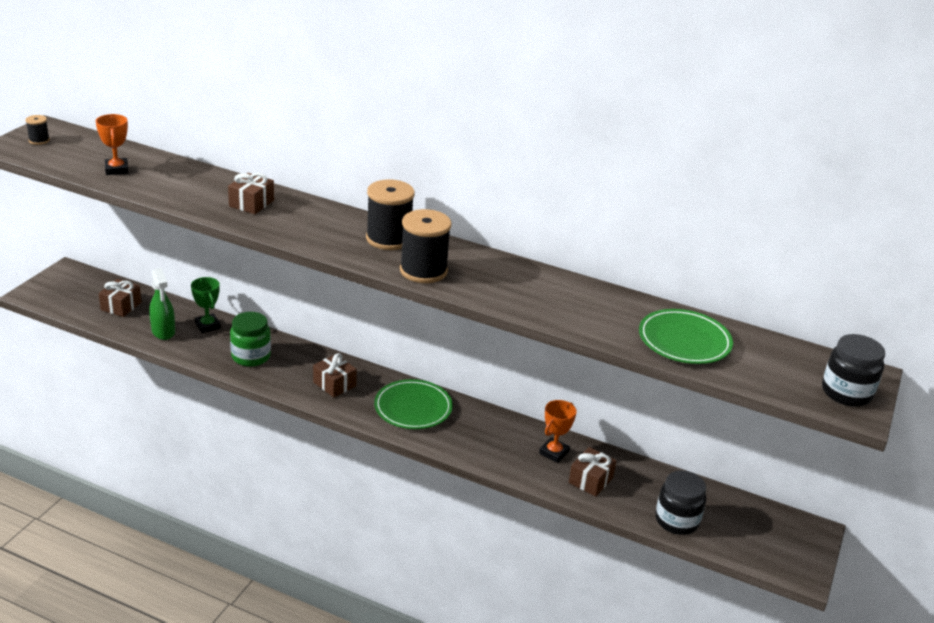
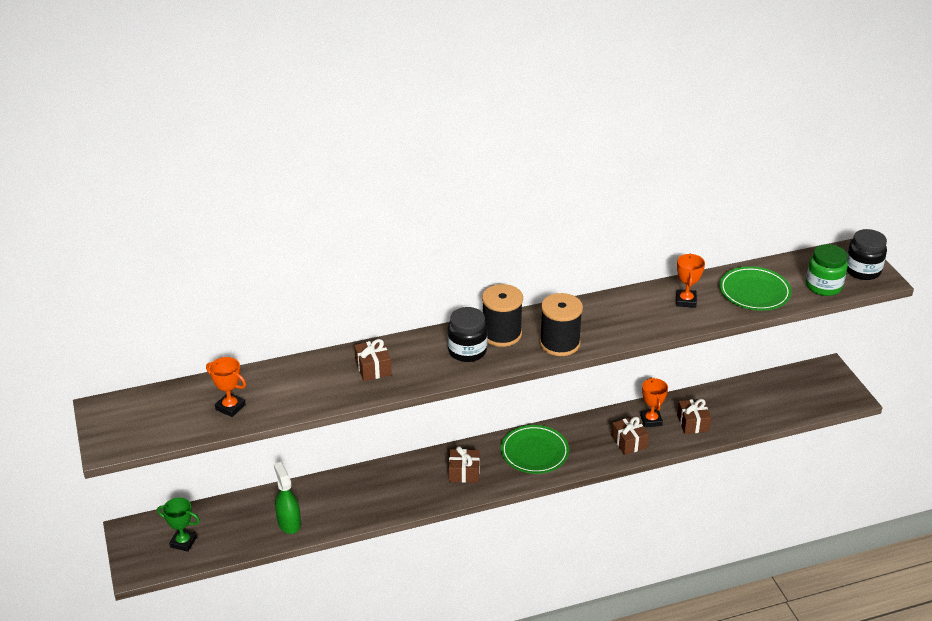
camera: 40 degrees left, 5 degrees up
black spool [26,115,50,145] -> none
brown gift [99,279,142,317] -> brown gift moved to [611,416,649,455]
green spray bottle [149,268,175,340] -> green spray bottle turned 135 degrees counterclockwise [274,462,301,534]
green trophy [191,277,221,333] -> green trophy moved to [157,498,200,552]
green jar [230,312,271,367] -> green jar moved to [806,244,848,296]
black jar [655,470,706,535] -> black jar moved to [448,307,488,362]
none -> orange trophy [676,254,705,308]

